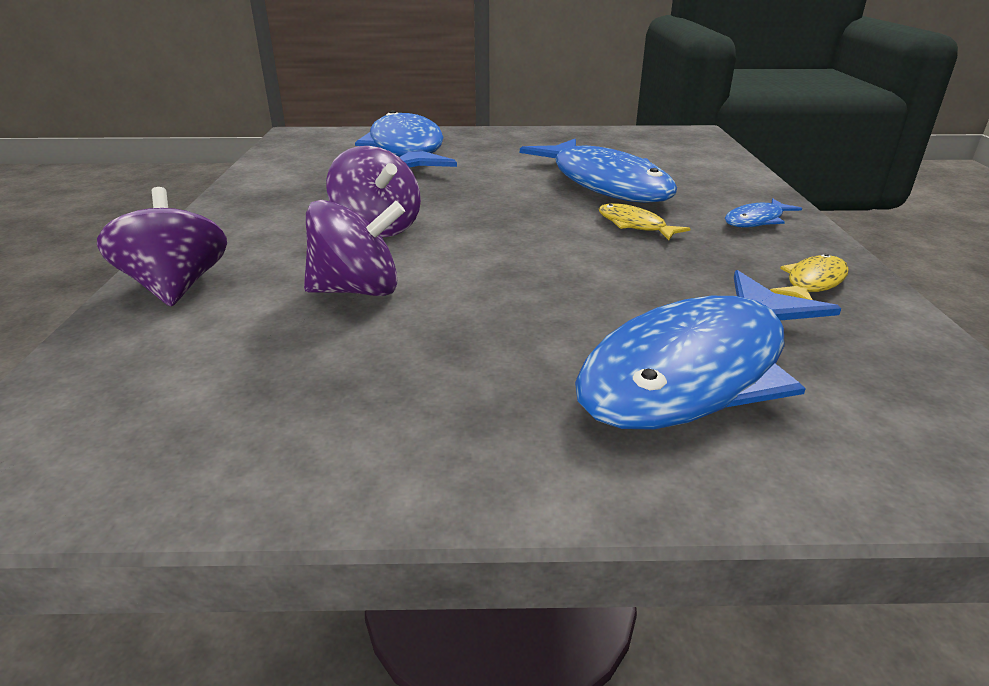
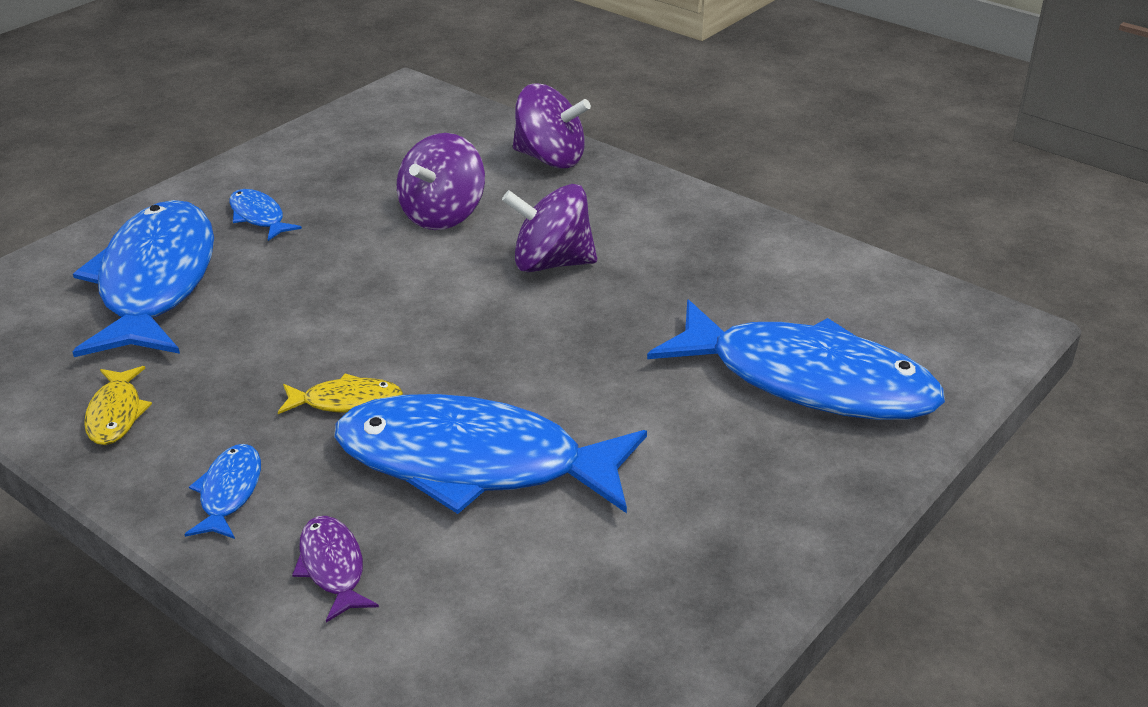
camera: 130 degrees right, 5 degrees up
none -> blue fish [229,189,302,241]
none -> purple fish [292,516,379,623]

